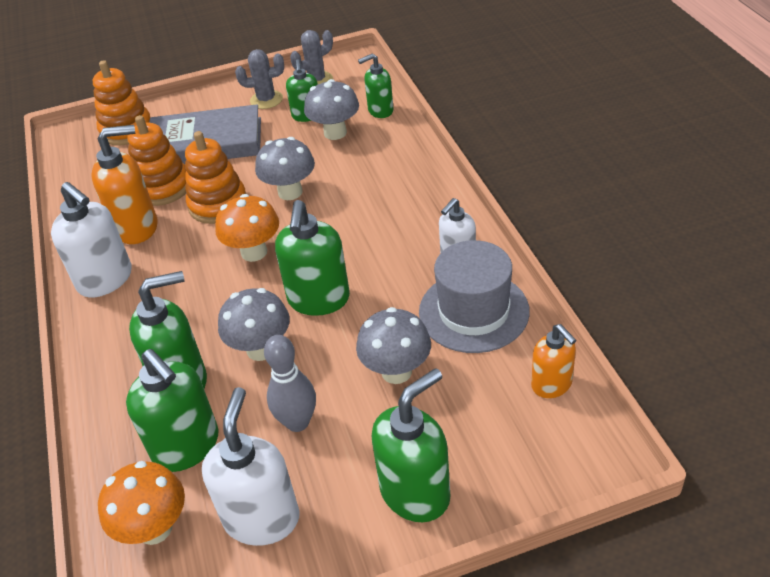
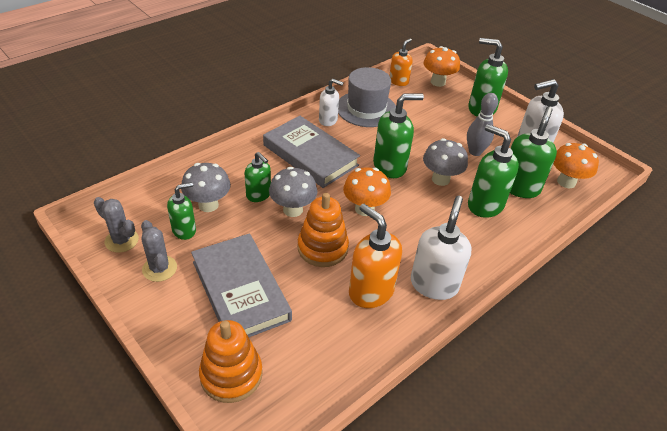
camera: 120 degrees left, 0 degrees up
orange stacking toy [127,115,186,206] -> none
grey mushroom [356,307,431,384] -> none
green soap dispenser [358,54,394,118] -> green soap dispenser moved to [245,152,271,202]
none -> grey book [263,116,360,188]
none -> orange mushroom [424,46,460,87]

